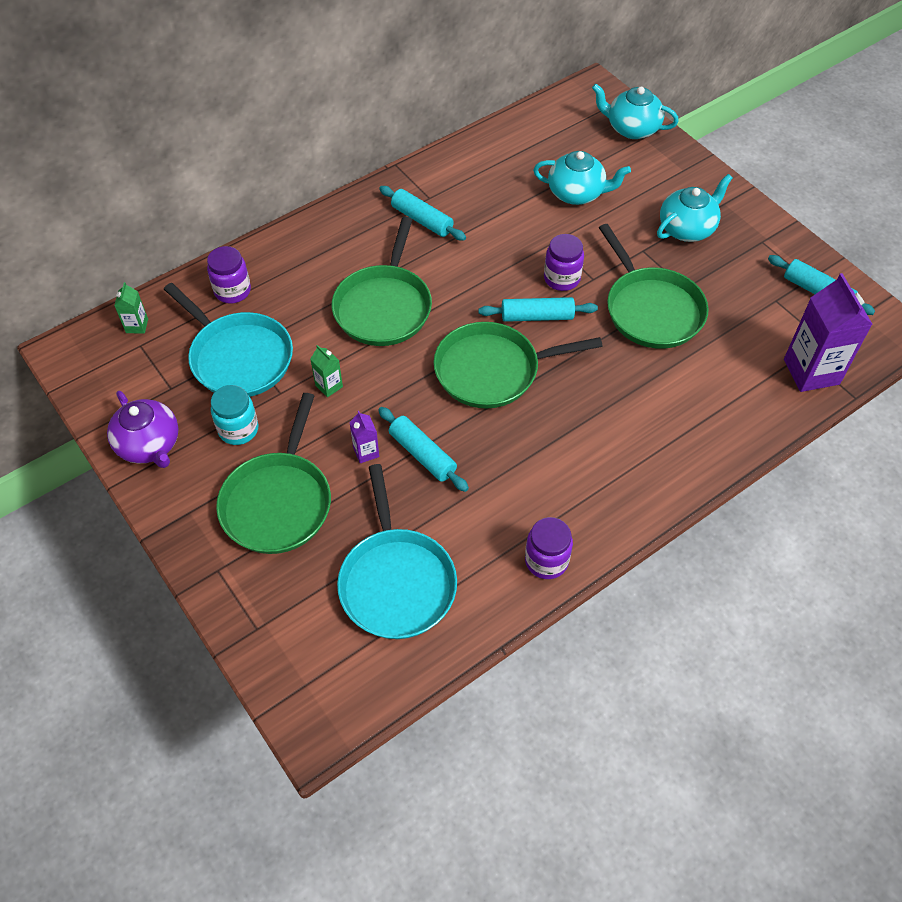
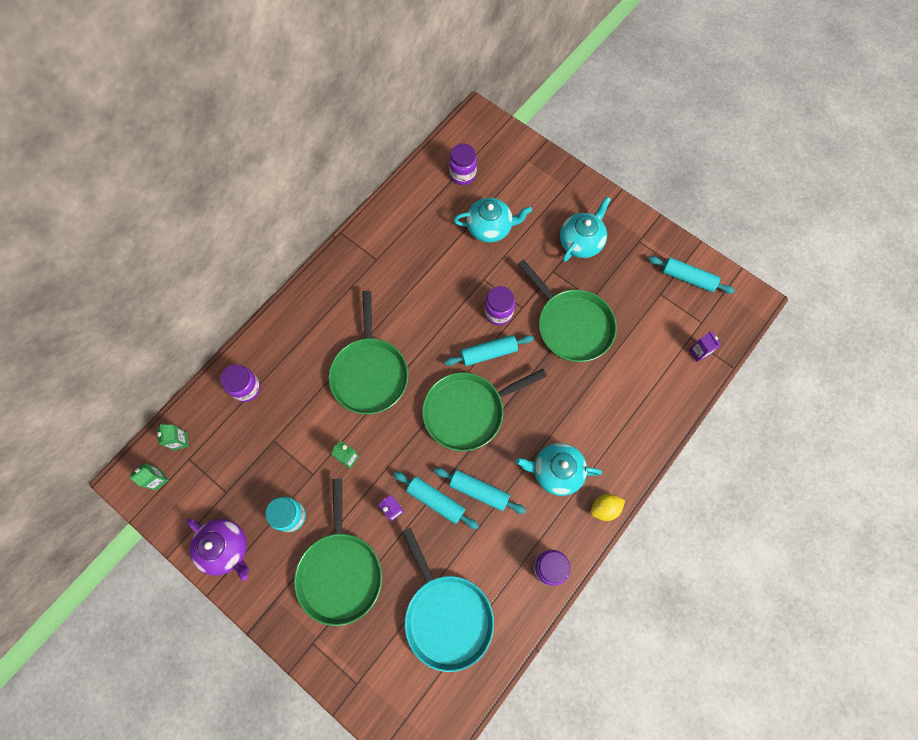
camera: 15 degrees left, 15 degrees up
turquoise pan [164,283,293,397] -> none
turquoise rolling pin [379,186,466,241] -> turquoise rolling pin moved to [434,468,526,514]
turquoise teapot [592,84,679,139] -> turquoise teapot moved to [516,443,602,496]
purple carton [784,273,873,392] -> purple carton [689,331,721,362], size x0.46
none -> green carton [130,463,169,491]
none -> purple jar [449,143,477,185]
none -> yellow lemon [591,494,625,521]

